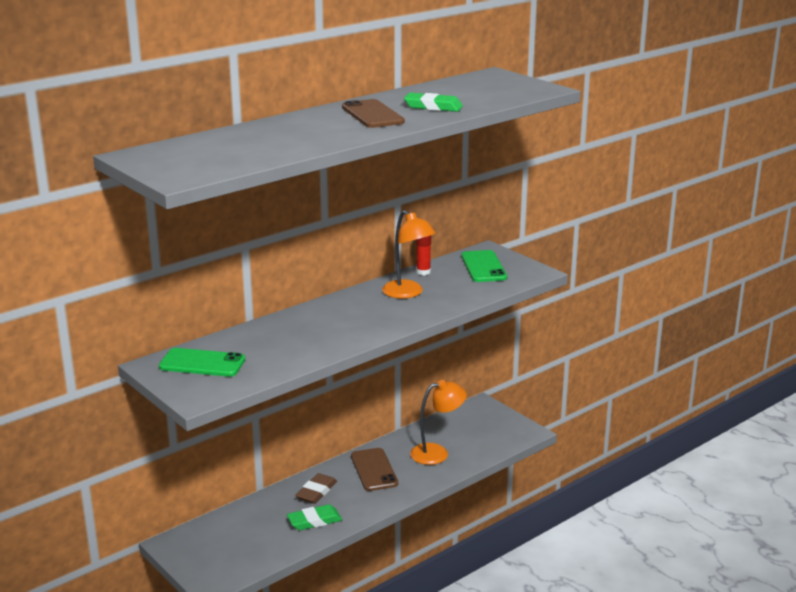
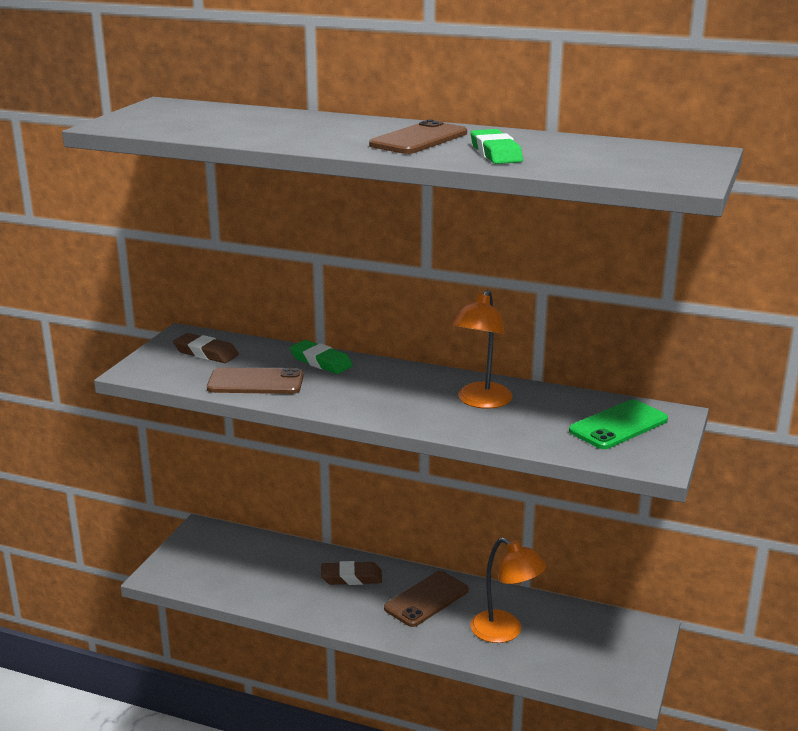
camera: 60 degrees right, 0 degrees up
green phone [159,348,245,377] -> brown eraser [173,333,239,363]
green eraser [287,504,342,530] -> green eraser moved to [290,340,353,374]
red glue stick [416,235,431,275] -> none
none -> brown phone [207,367,304,394]

